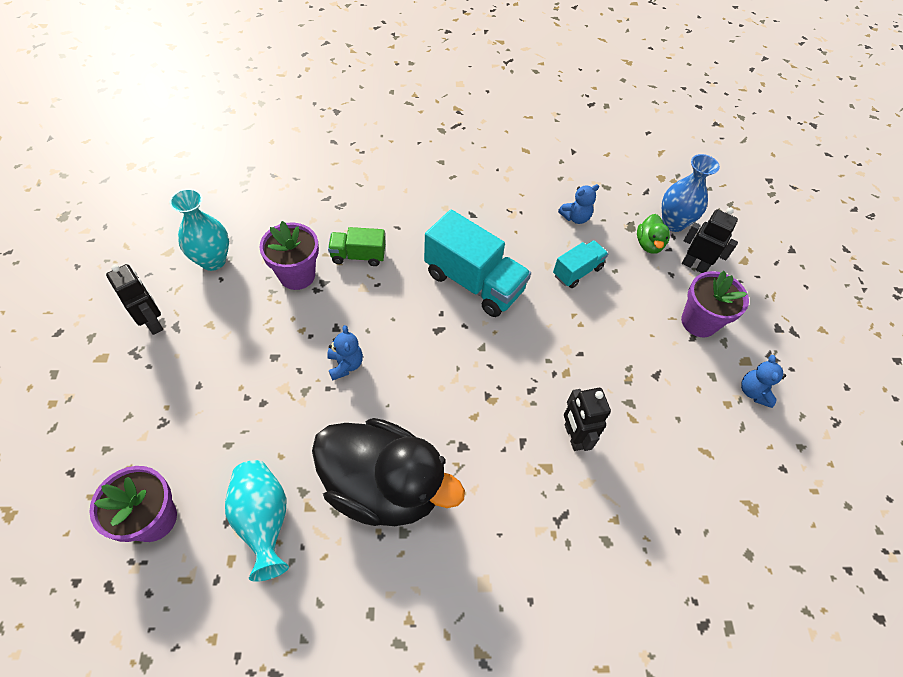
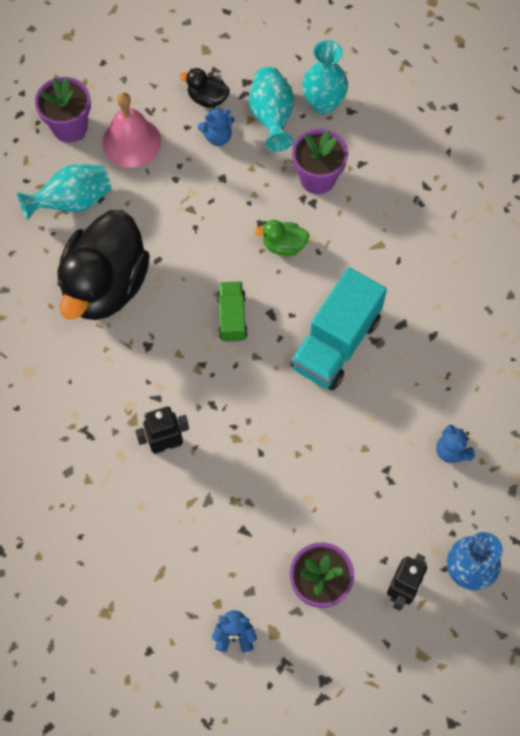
camera: 90 degrees right, 10 degrees up
black robot [106,264,163,335] -> none
blue teddy bear [327,325,363,380] -> blue teddy bear moved to [198,107,234,146]
green truck [328,227,385,266] -> green truck moved to [217,281,248,342]
turquoise truck [553,240,608,288] -> none
green duck [637,214,670,254] -> green duck moved to [254,220,310,256]
none -> pink bell [102,92,161,168]
none -> black duck [179,68,230,108]
none -> turquoise vase [249,67,294,152]

